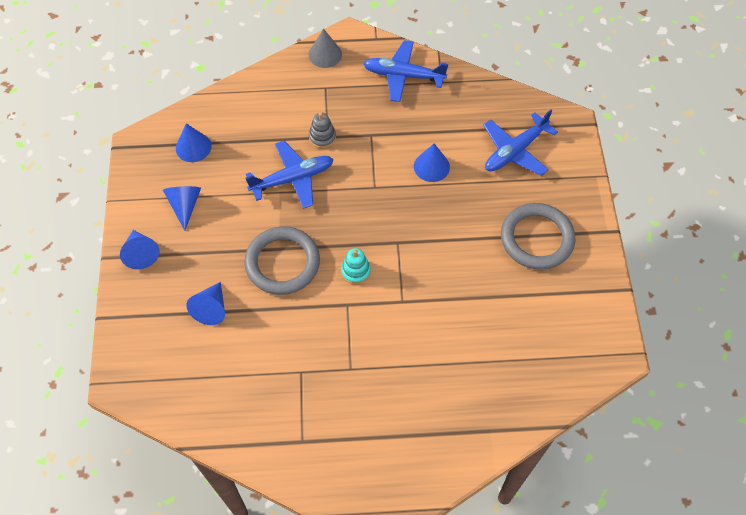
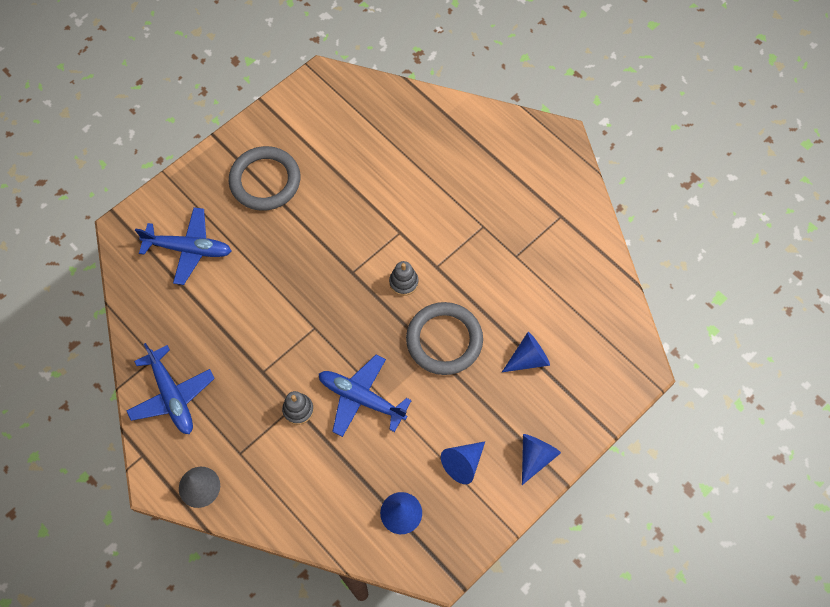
camera: 130 degrees left, 5 degrees up
turquoise stacking toy [341,248,371,284] -> grey stacking toy [389,261,419,296]
blue cone [414,143,450,182] -> none

